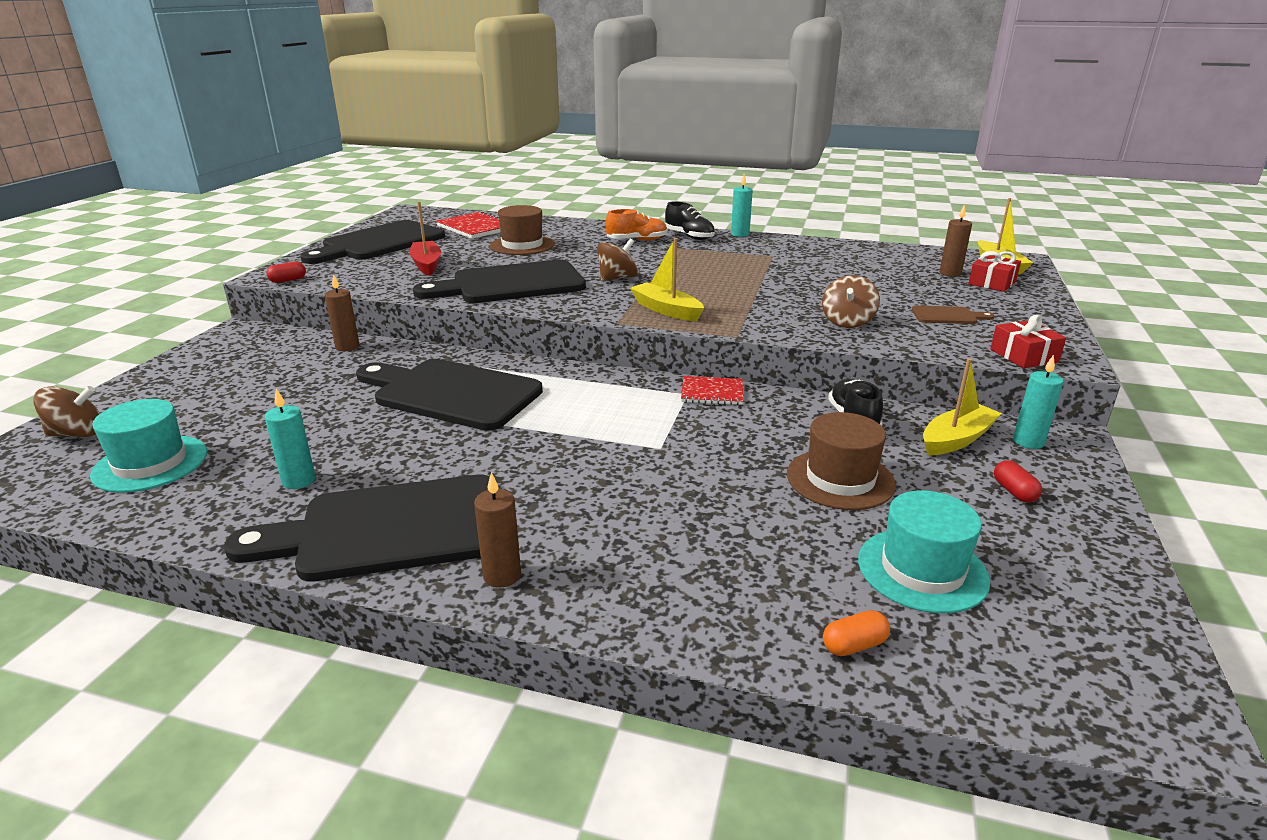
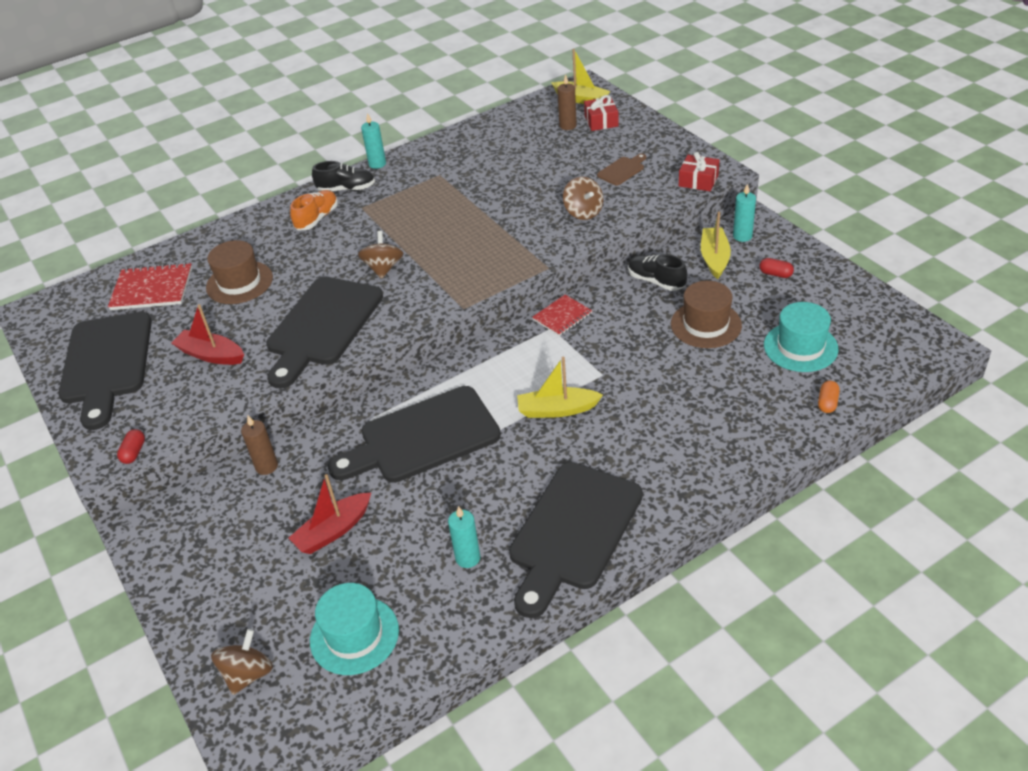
camera: 45 degrees left, 15 degrees up
brown candle [474,472,521,588] -> none
yellow boat [630,238,704,321] -> yellow boat moved to [517,357,603,418]
none -> red boat [289,474,371,554]

